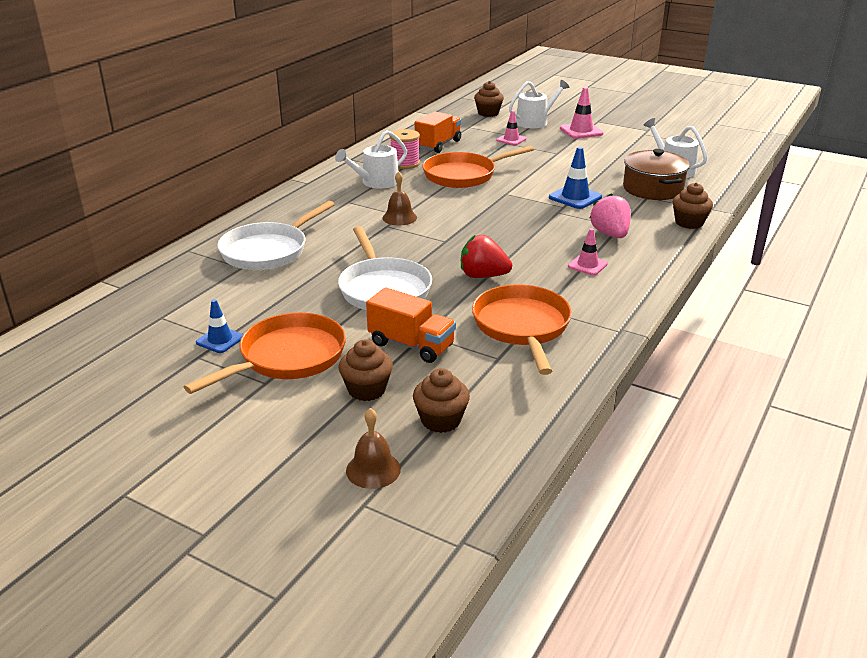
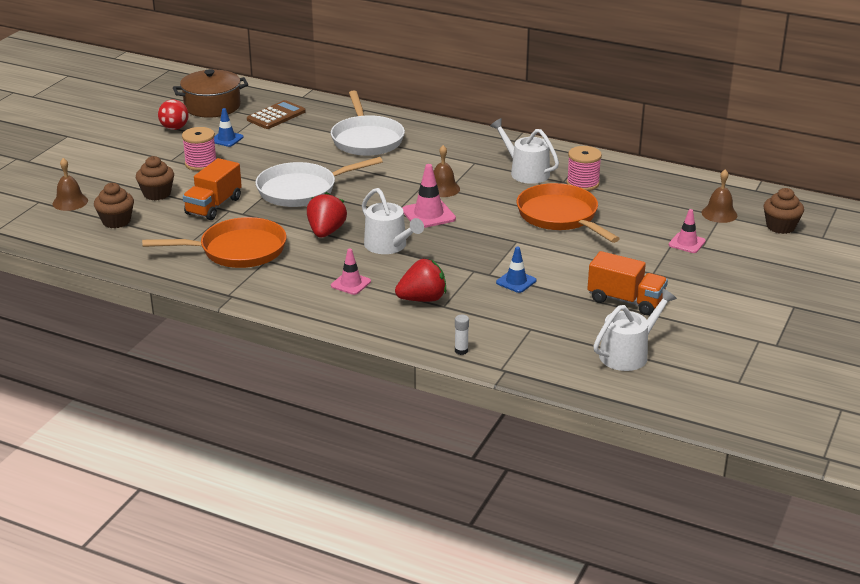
camera: 85 degrees right, 0 degrees up
orange pan [184,312,346,394] -> pink spool [182,127,216,171]
white pan [217,201,335,270] -> white pan turned 135 degrees counterclockwise [331,91,405,156]
orange truck [415,111,461,153] -> orange truck moved to [587,251,668,315]
white watering can [509,80,569,128] -> white watering can moved to [362,188,424,254]
blue traffic cone [549,147,602,209] -> blue traffic cone [496,246,536,293], size x0.66
pink traffic cone [560,87,604,139] -> pink traffic cone moved to [402,164,456,228]
pink strawberry [590,193,631,238] -> red strawberry [395,259,446,302]
brown pot [623,149,690,200] -> brown pot moved to [173,69,248,118]
brown cupcake [673,183,713,229] -> white glue stick [455,315,469,355]
none -> red ball [158,100,189,130]
none -> brown calculator [247,100,306,129]
none -> brown bell [702,169,737,223]

